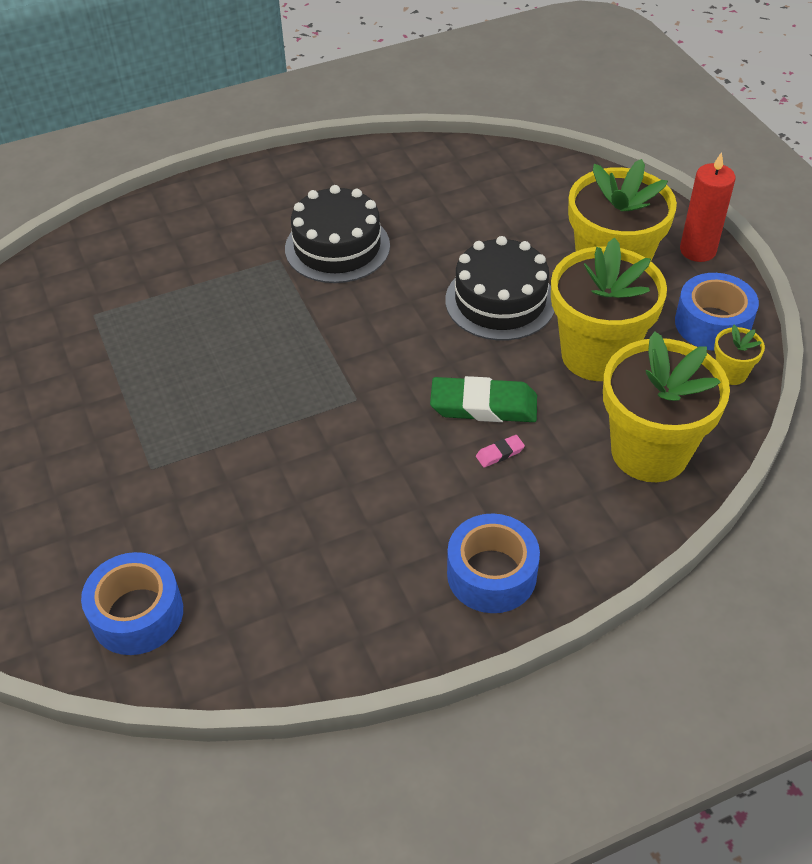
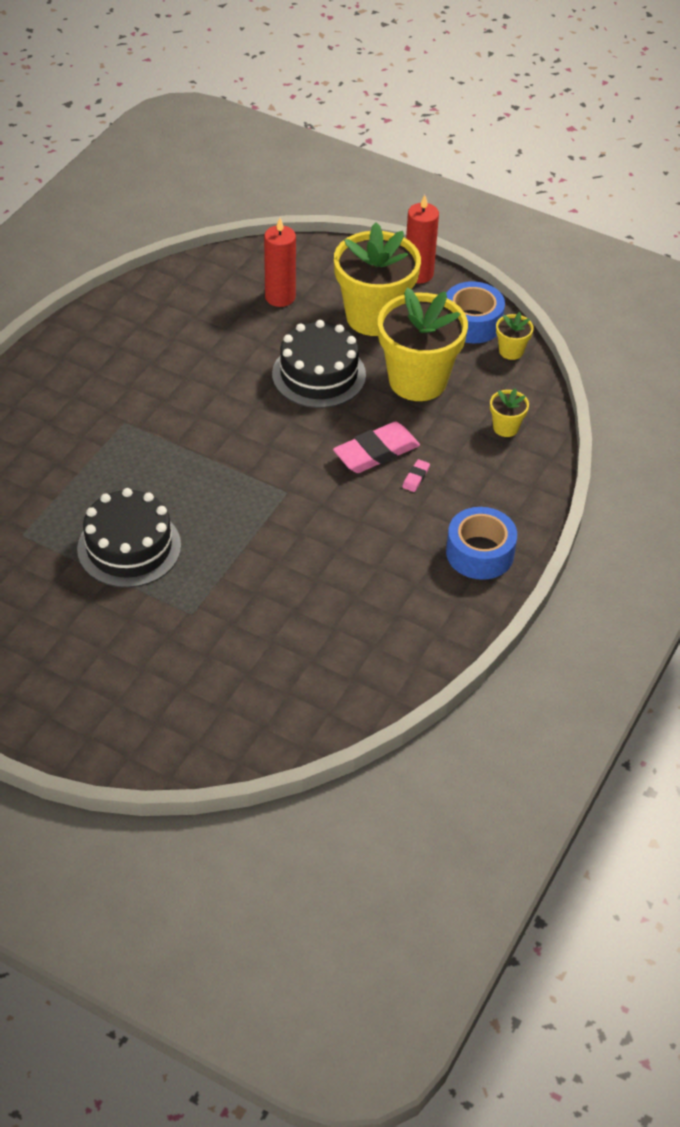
camera: 40 degrees left, 0 degrees up
blue tape [81,552,183,655] -> none
black cake [285,185,390,283] -> black cake moved to [77,488,181,588]
green eraser [430,376,537,422] -> pink eraser [333,422,420,473]
yellow flower pot [603,331,730,482] -> yellow flower pot [490,388,529,437], size x0.43
none -> red candle [264,218,296,307]

